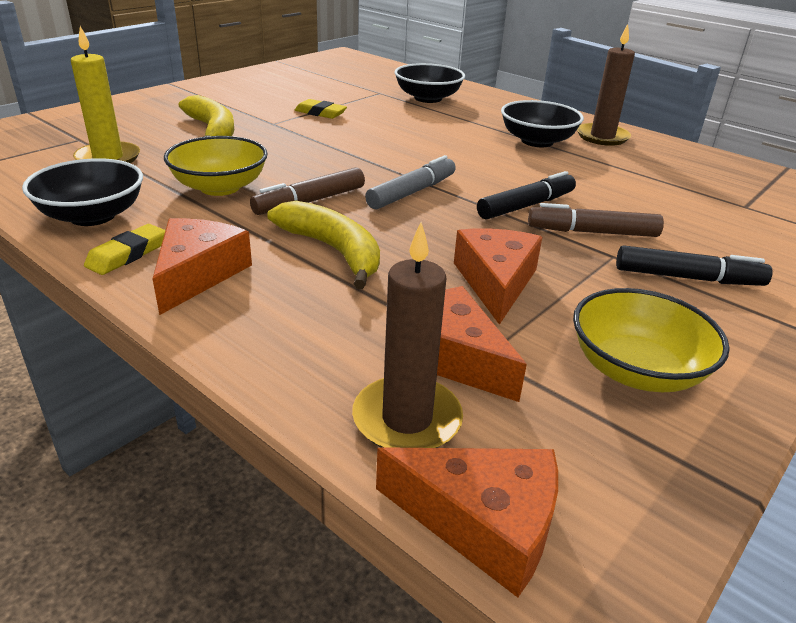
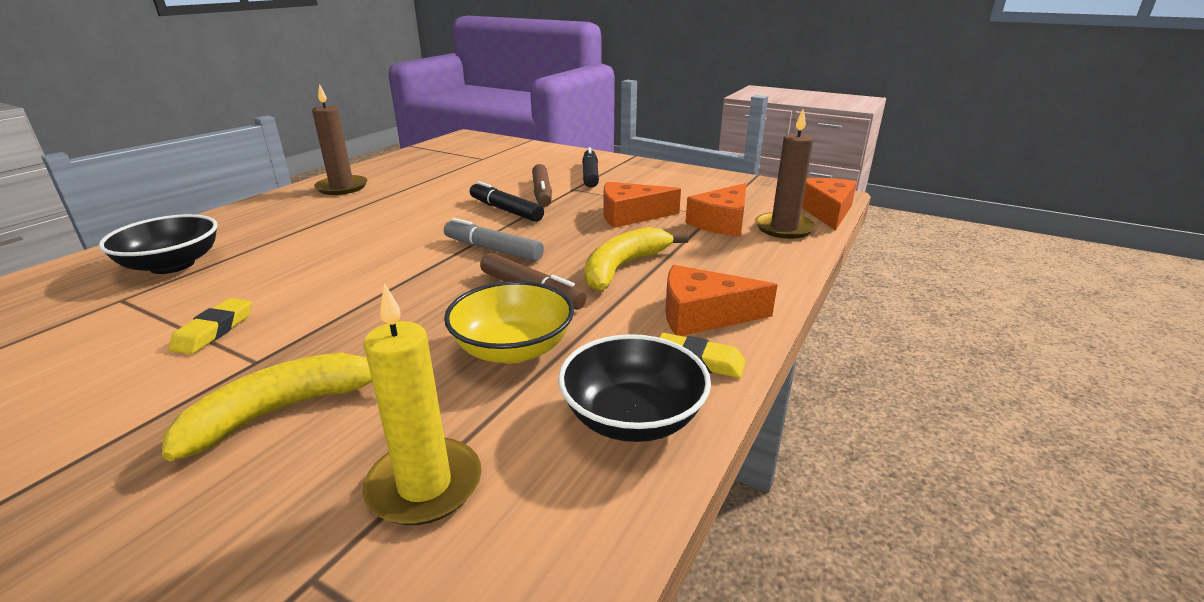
camera: 100 degrees left, 5 degrees down
black bowl [501,100,584,147] -> none
yellow bowl [573,288,730,392] -> none

